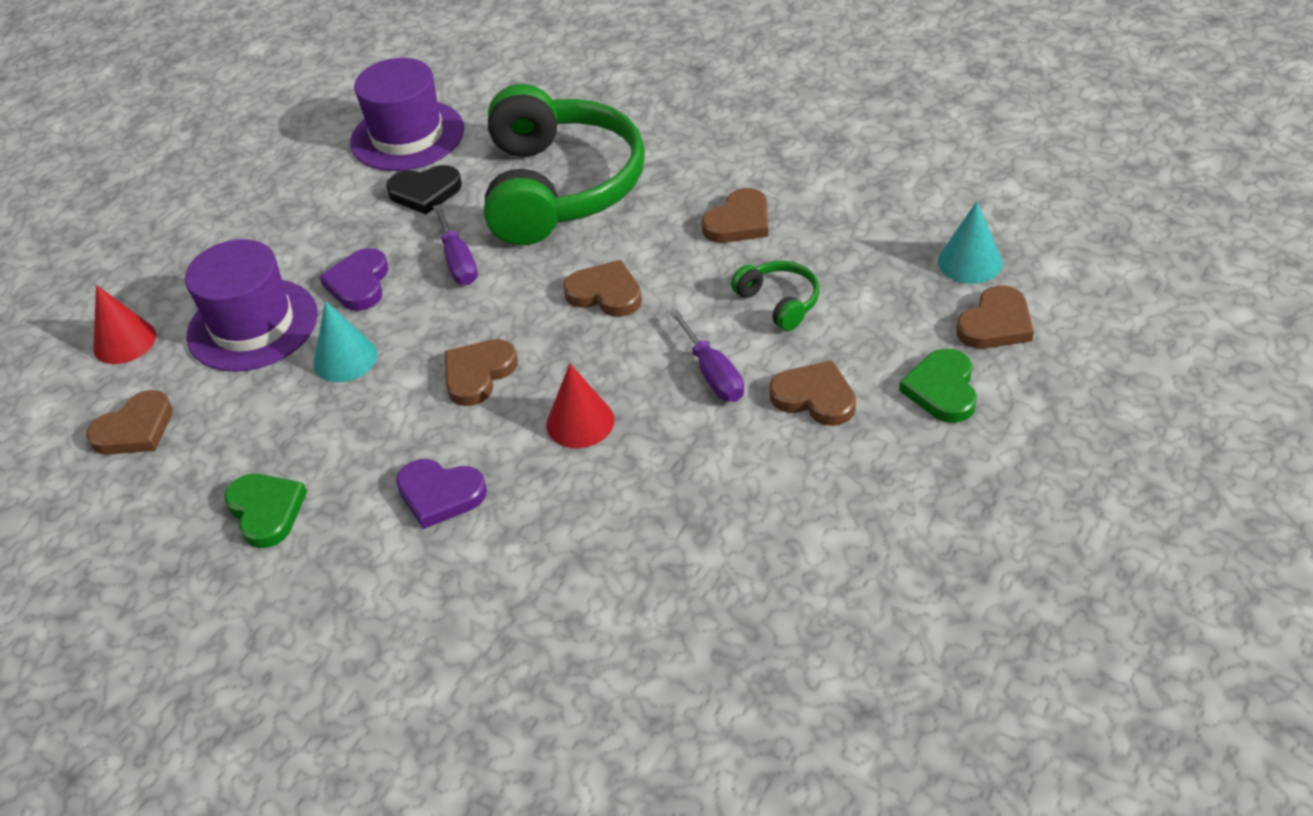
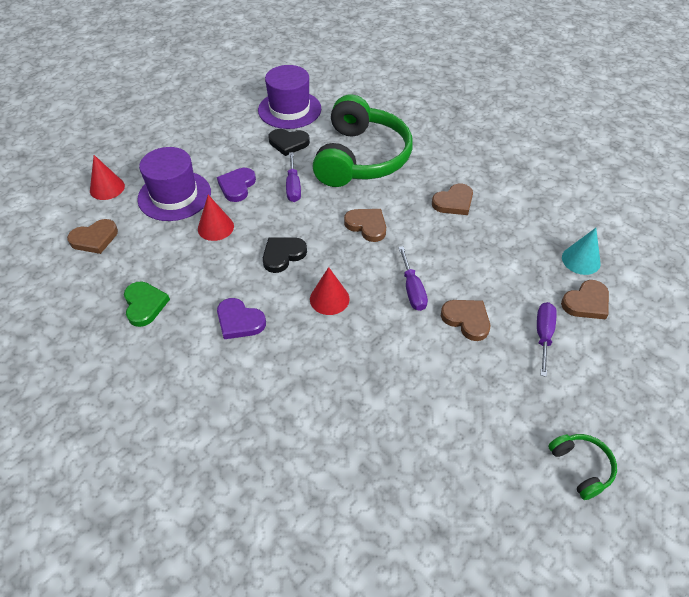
camera: 10 degrees right, 5 degrees up
turquoise cone [313,301,377,382] -> red cone [198,195,234,241]
brown heart [445,339,518,406] -> black heart [263,237,307,273]
green headphones [731,261,820,331] -> green headphones moved to [548,434,617,500]
green heart [899,348,977,423] -> purple screwdriver [537,302,557,377]

